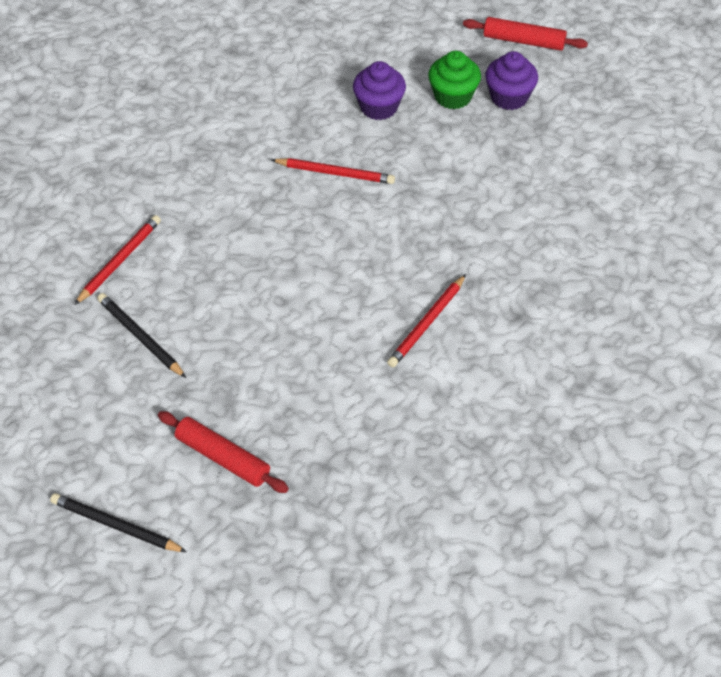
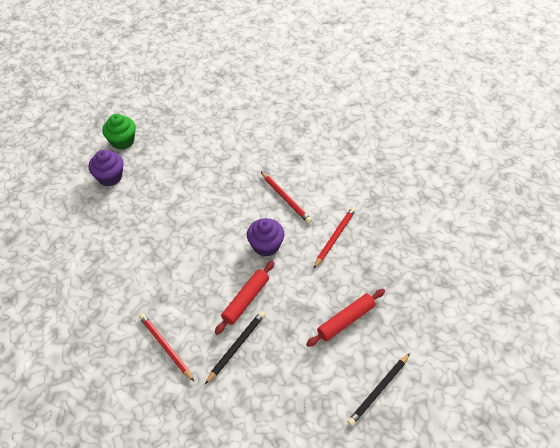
camera: 70 degrees left, 0 degrees up
black pencil [97,293,186,378] -> black pencil turned 150 degrees clockwise [205,311,265,384]
red pencil [271,158,395,184] -> red pencil moved to [313,207,356,269]
red rolling pin [463,17,588,51] -> red rolling pin moved to [215,261,274,335]
purple cupcake [485,51,538,110] -> purple cupcake moved to [247,218,284,257]

